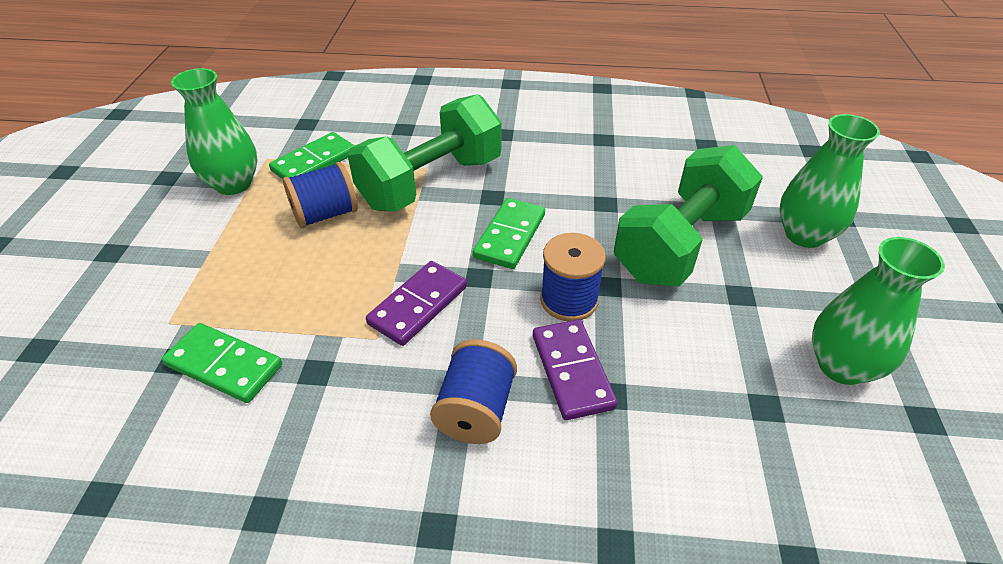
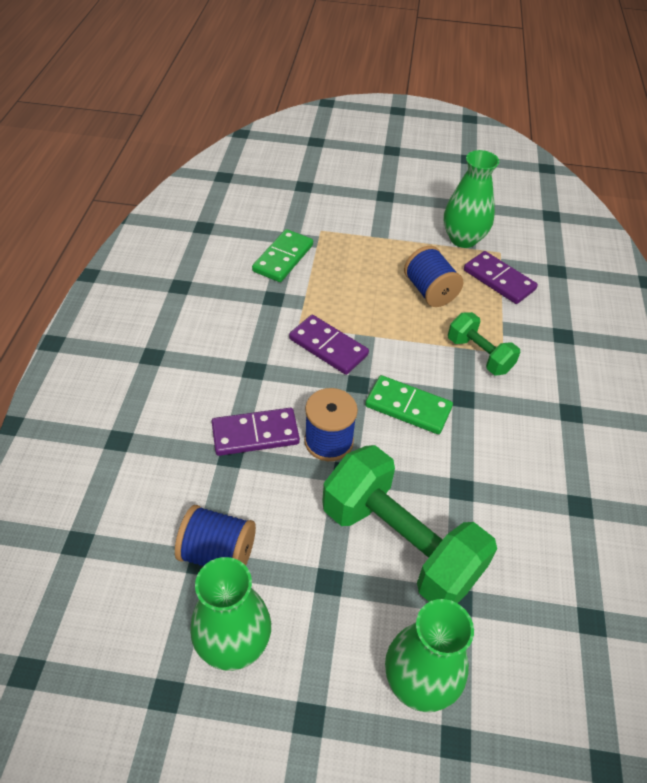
camera: 90 degrees right, 5 degrees up
green domino [269,132,355,179] -> purple domino [464,251,538,304]
green dumbbell [348,94,502,212] -> green dumbbell [448,312,520,375], size x0.52
blue spool [430,339,517,444] -> blue spool moved to [175,505,256,566]

